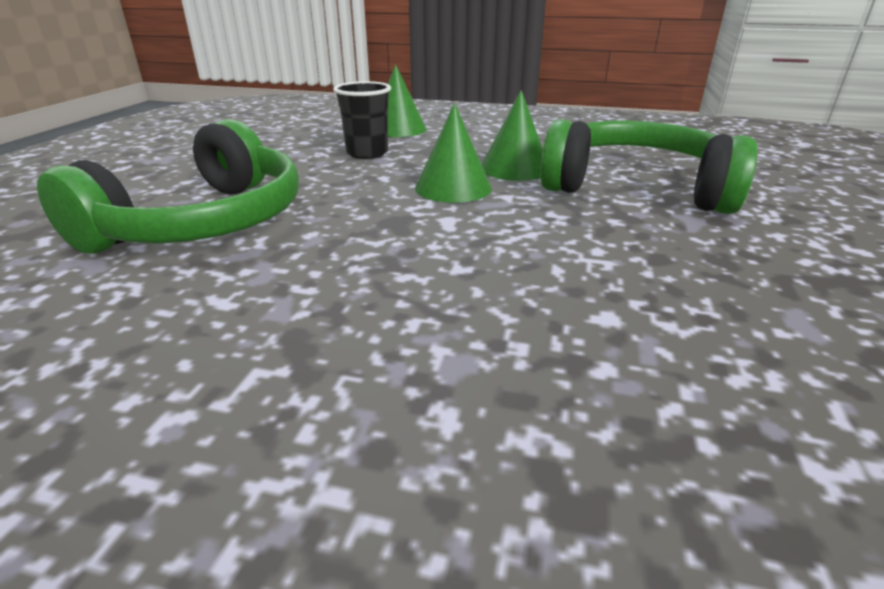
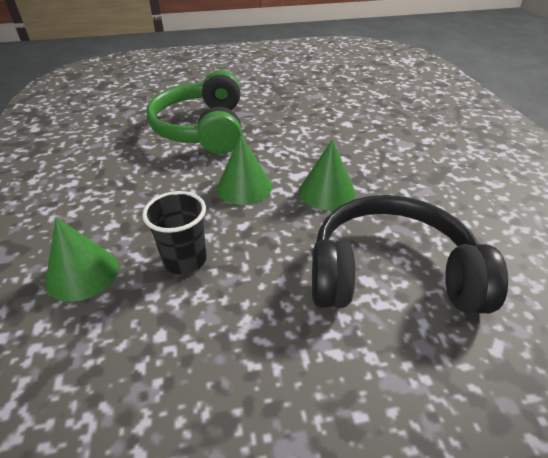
camera: 115 degrees left, 10 degrees up
green headphones [37,119,299,254] -> black headphones [312,195,508,313]
green cone [482,90,543,181] -> green cone moved to [299,139,356,210]

